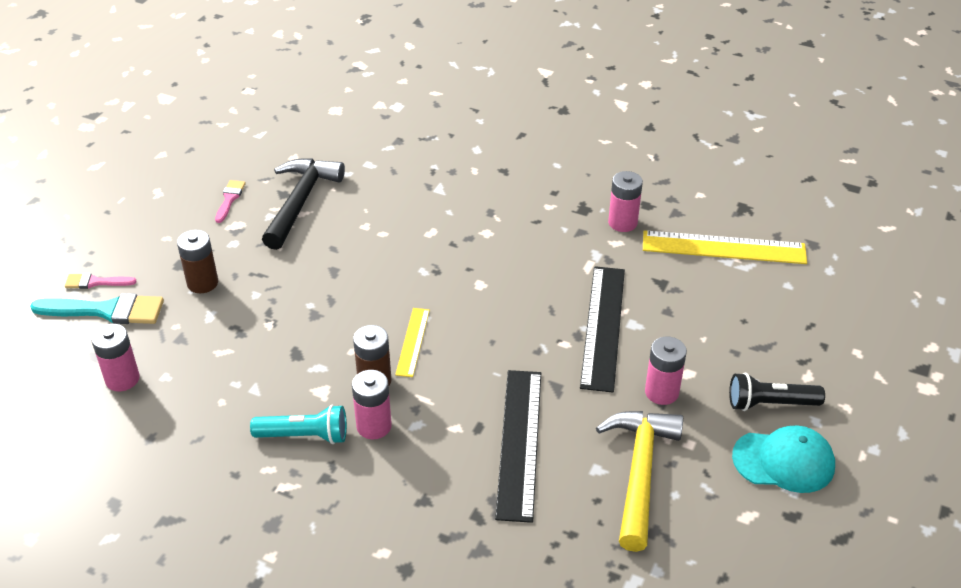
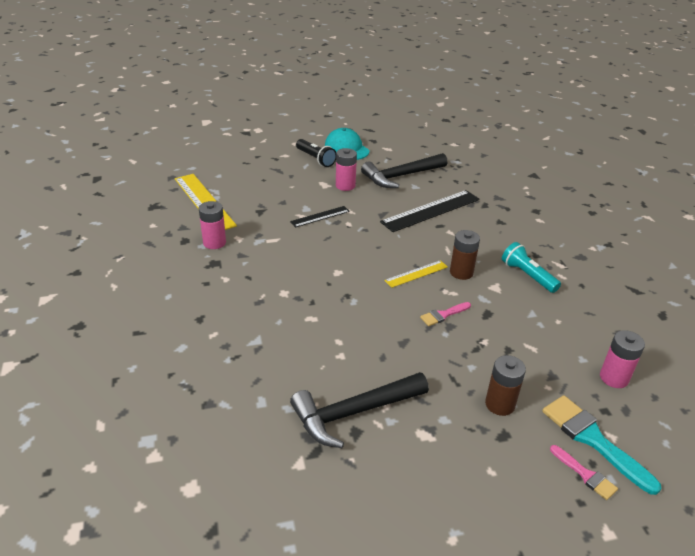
camera: 130 degrees left, 5 degrees down
pink brush [215,180,246,223] -> pink brush moved to [420,302,471,326]
pink battery [352,370,392,439] -> none
black ruler [580,266,625,393] -> black ruler [290,206,350,228], size x0.54
yellow hammer [596,411,683,552] -> black hammer [361,153,447,188]

